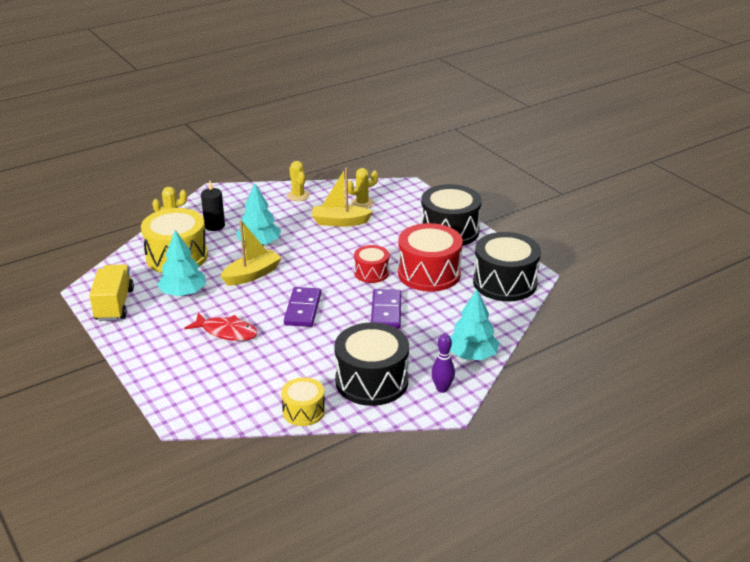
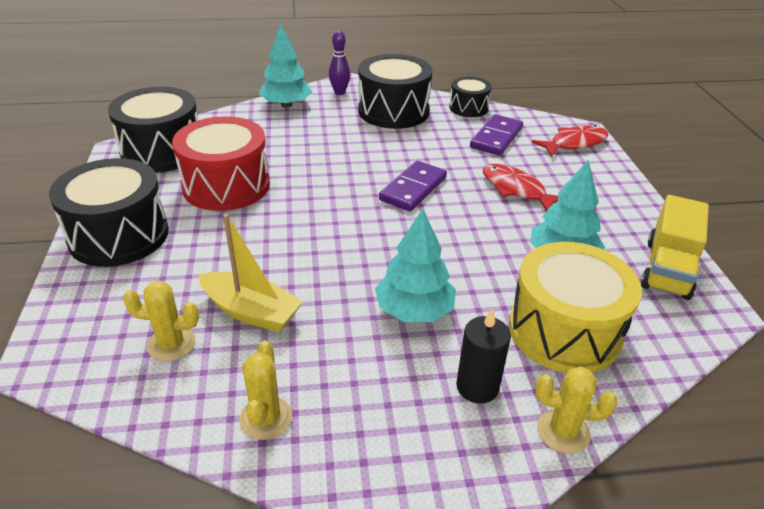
camera: 155 degrees left, 5 degrees up
yellow boat [220,220,282,285] -> none
yellow drum [281,377,325,426] -> black drum [449,77,492,117]
red drum [354,245,389,283] -> none
purple domino [371,289,401,329] -> purple domino moved to [470,114,523,156]
none -> red fish [532,125,608,157]

